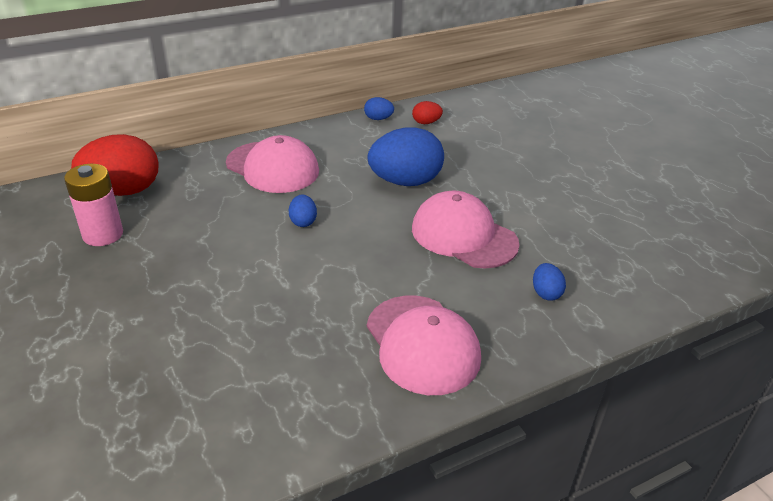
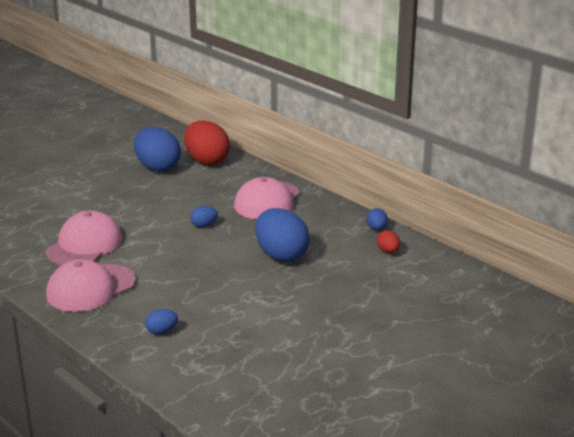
camera: 75 degrees right, 10 degrees down
pink battery [64,164,123,246] -> blue egg [134,127,181,172]
pink cap [412,191,519,268] -> pink cap moved to [46,211,123,266]

